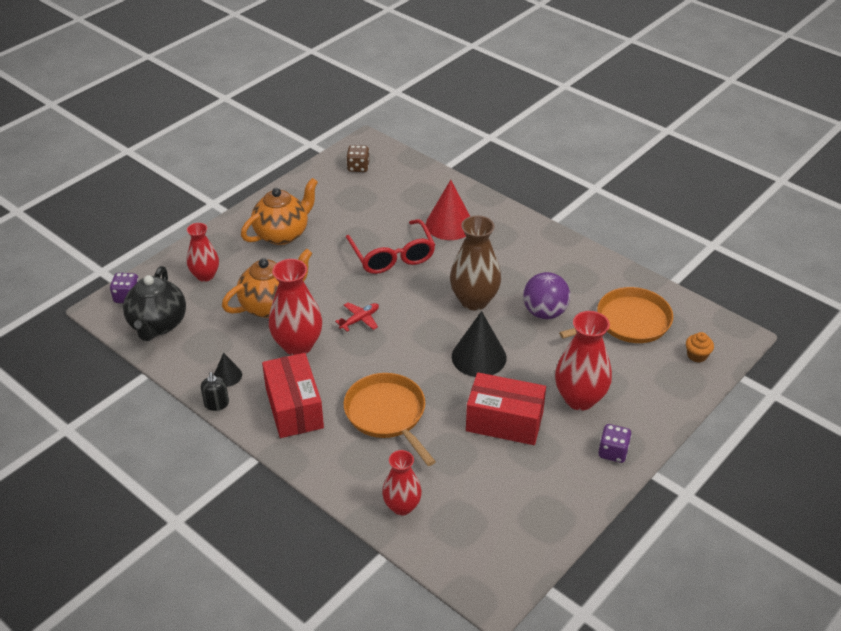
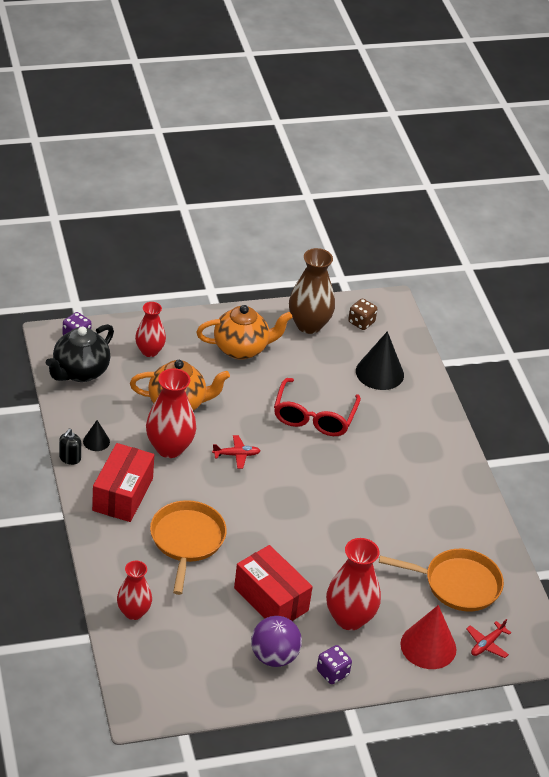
camera: 30 degrees right, 0 degrees up
red cone [426,180,470,240] -> red cone moved to [400,605,456,669]
brown vase [450,215,501,311] -> brown vase moved to [289,248,335,334]
black cone [452,311,507,377] -> black cone moved to [356,331,404,390]
purple ball [523,272,570,319] -> purple ball moved to [251,616,302,667]
orange cupcake [686,332,714,362] -> red plane [466,619,512,658]

